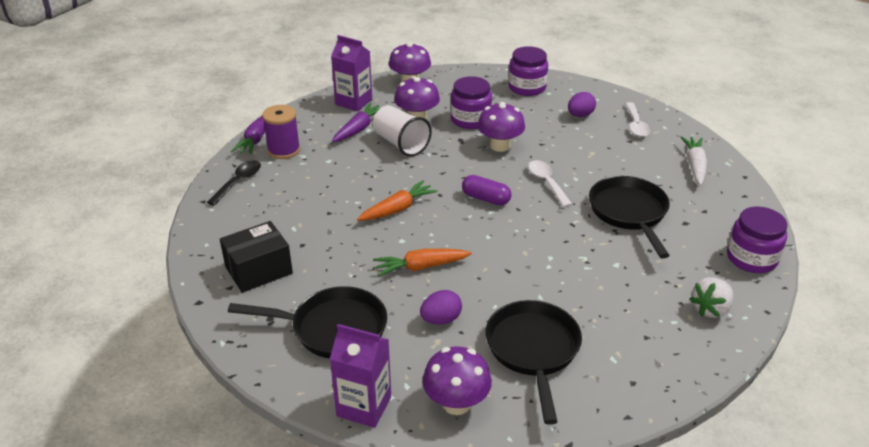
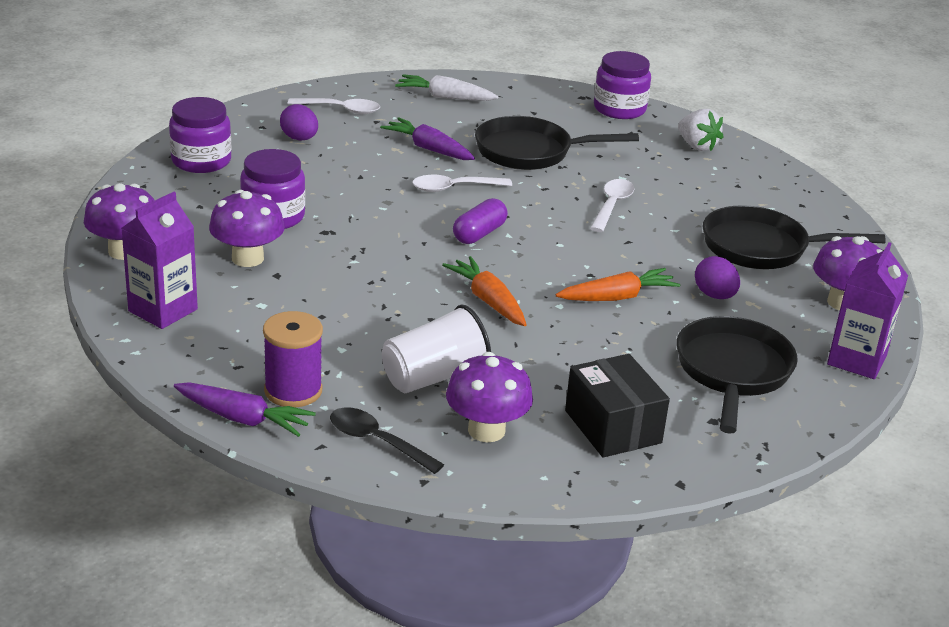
camera: 85 degrees left, 5 degrees down
purple carrot [332,103,380,142] -> purple carrot moved to [380,117,475,160]
white cup [373,105,432,157] -> white cup moved to [382,305,491,393]
orange carrot [373,249,472,277] -> orange carrot turned 105 degrees counterclockwise [556,268,680,301]
purple mushroom [477,102,525,152] -> purple mushroom moved to [446,352,533,442]
none -> white spoon [590,179,634,232]

